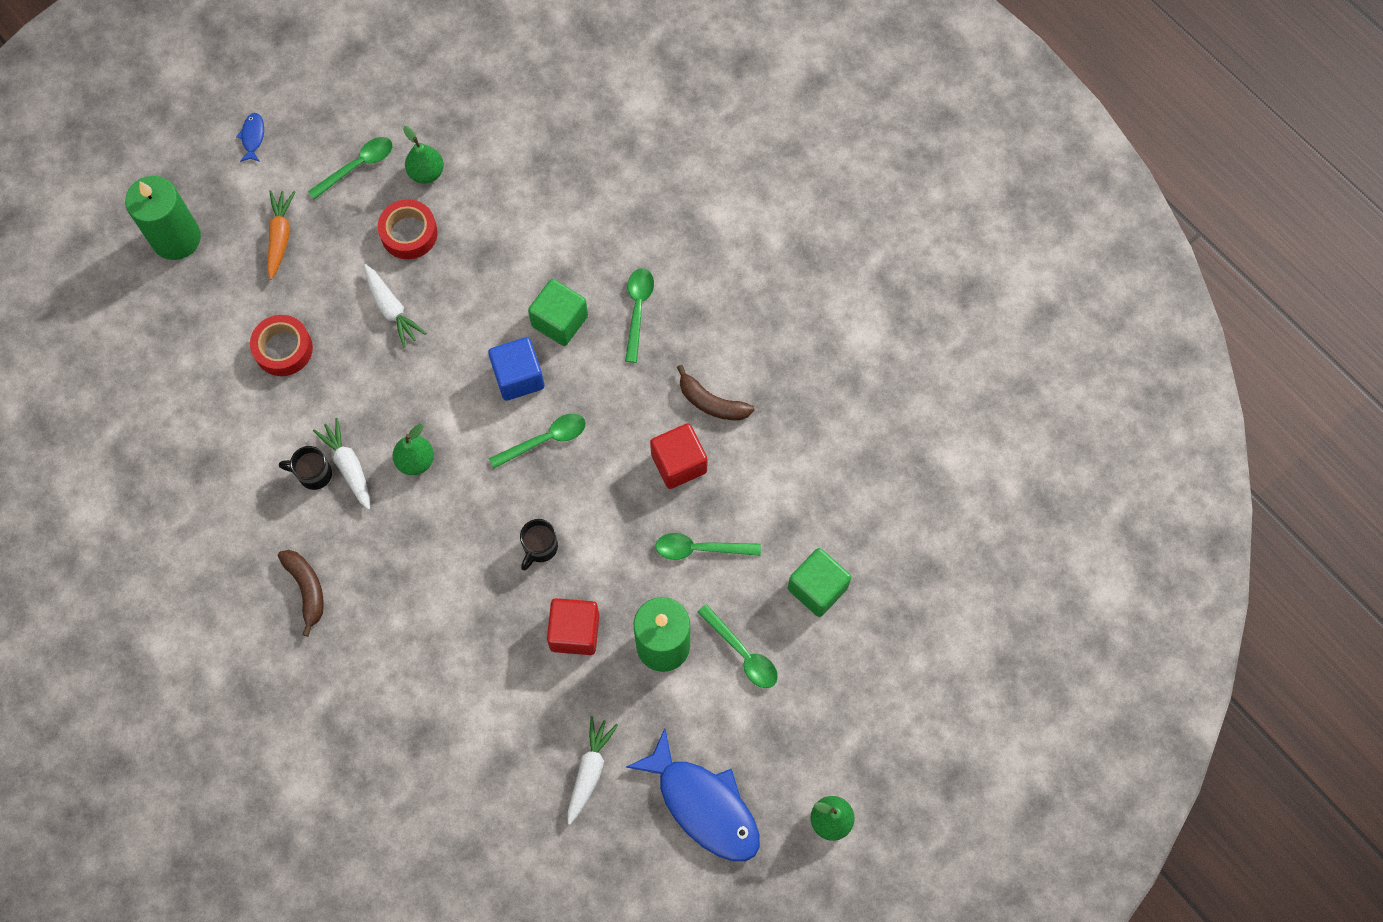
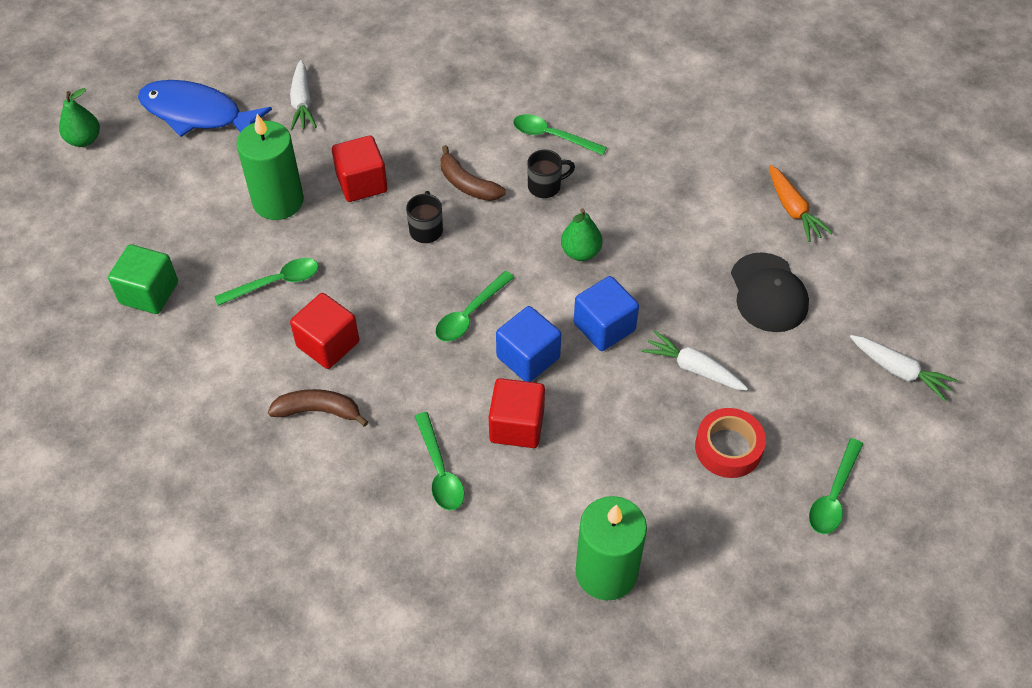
camera: 155 degrees right, 15 degrees down
green candle [125,176,201,260] -> green candle moved to [575,496,647,600]
blue fish [236,113,264,162] -> none
red tape [250,315,313,376] -> black cap [731,252,809,332]
orange carrot [267,190,295,280] -> orange carrot moved to [769,165,832,242]
brown banana [278,550,324,637] -> brown banana moved to [441,145,506,201]
black mug [279,446,332,490] -> black mug moved to [527,150,575,198]
white carrot [313,418,370,510] -> white carrot moved to [850,335,958,401]
green pear [403,126,444,184] -> none
green cube [528,279,588,346] -> red cube [489,378,545,448]
green spoon [697,604,778,688] -> green spoon moved to [513,114,607,155]
none -> blue cube [574,276,639,351]

